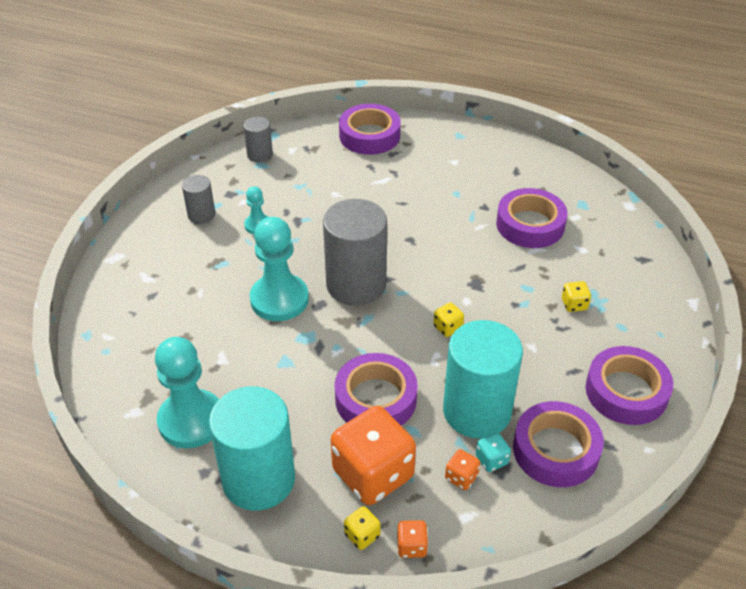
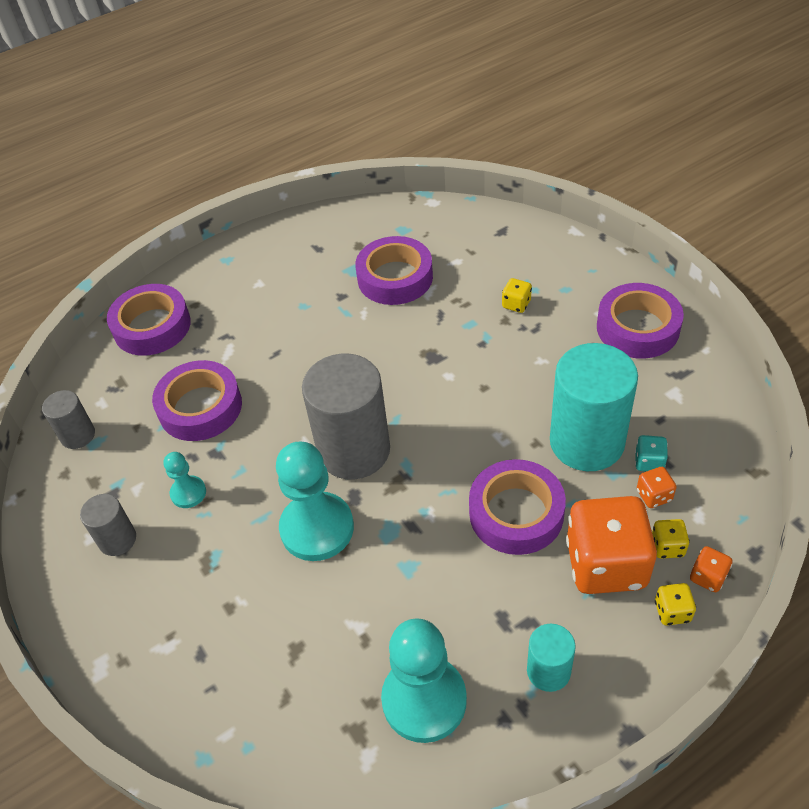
camera: 50 degrees left, 5 degrees up
turquoise cylinder [209,386,295,511] -> turquoise cylinder [527,624,576,692], size x0.50
yellow dice [433,302,464,337] -> yellow dice moved to [652,519,690,559]
purple tape [513,401,604,487] -> purple tape moved to [152,360,242,441]

